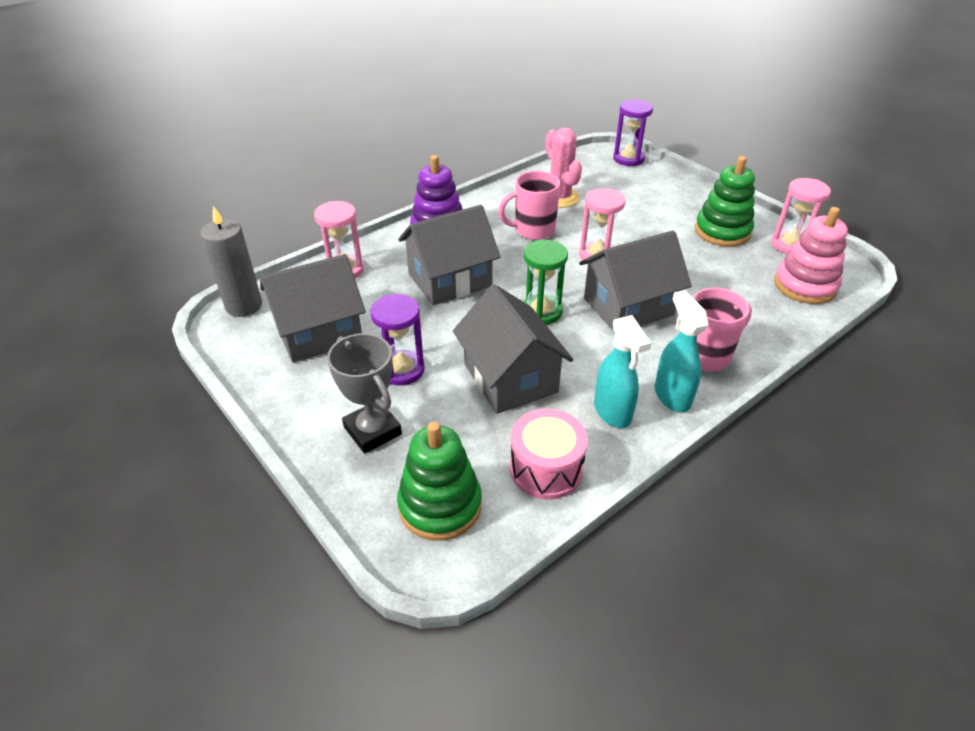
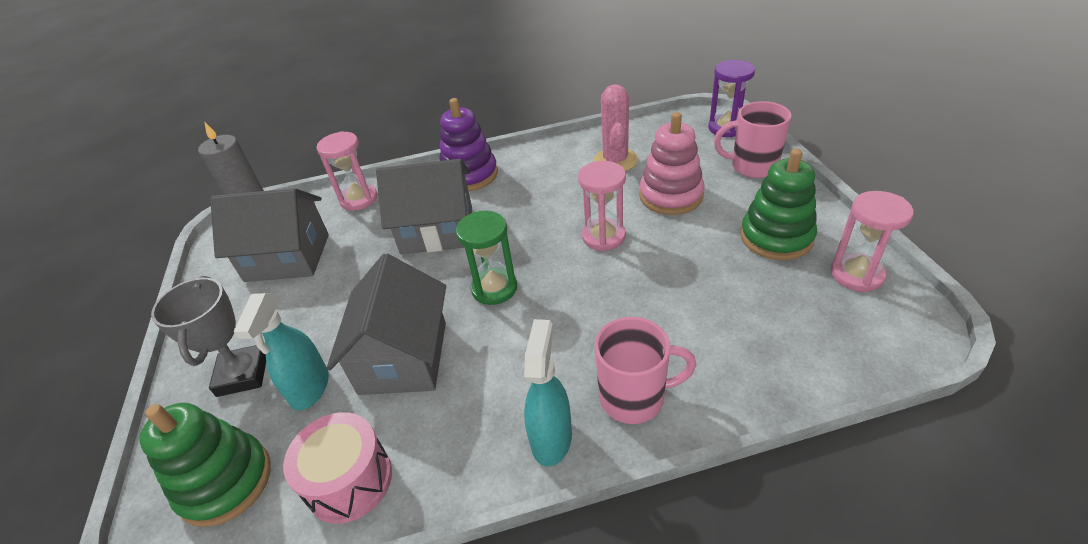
camera: 30 degrees right, 0 degrees up
purple hourglass [370,294,425,386] -> none
pink mug [498,171,560,240] -> pink mug moved to [714,101,791,178]
grey house [579,230,692,334] -> none
turquoise spray bottle [594,315,651,428] -> turquoise spray bottle moved to [234,293,329,411]
pink stacking toy [774,207,848,304] -> pink stacking toy moved to [639,112,704,215]

